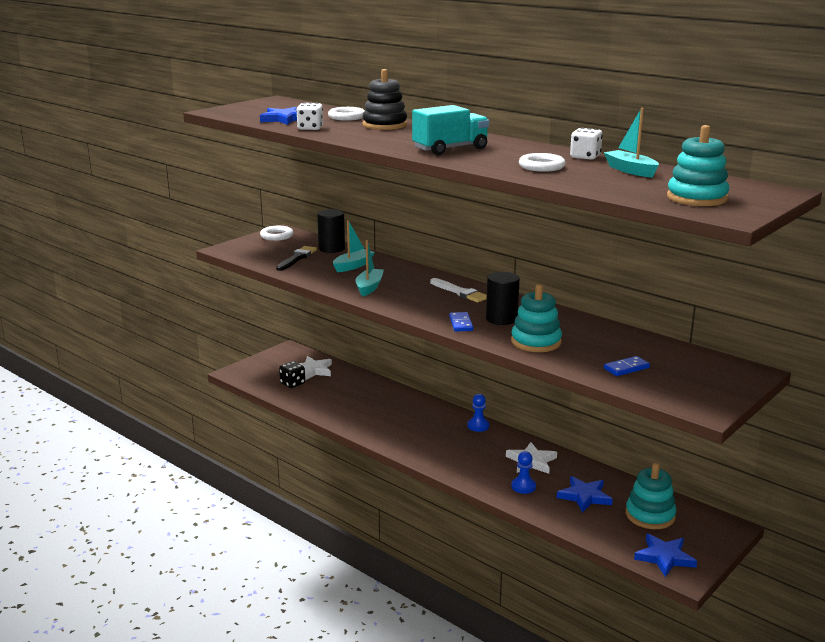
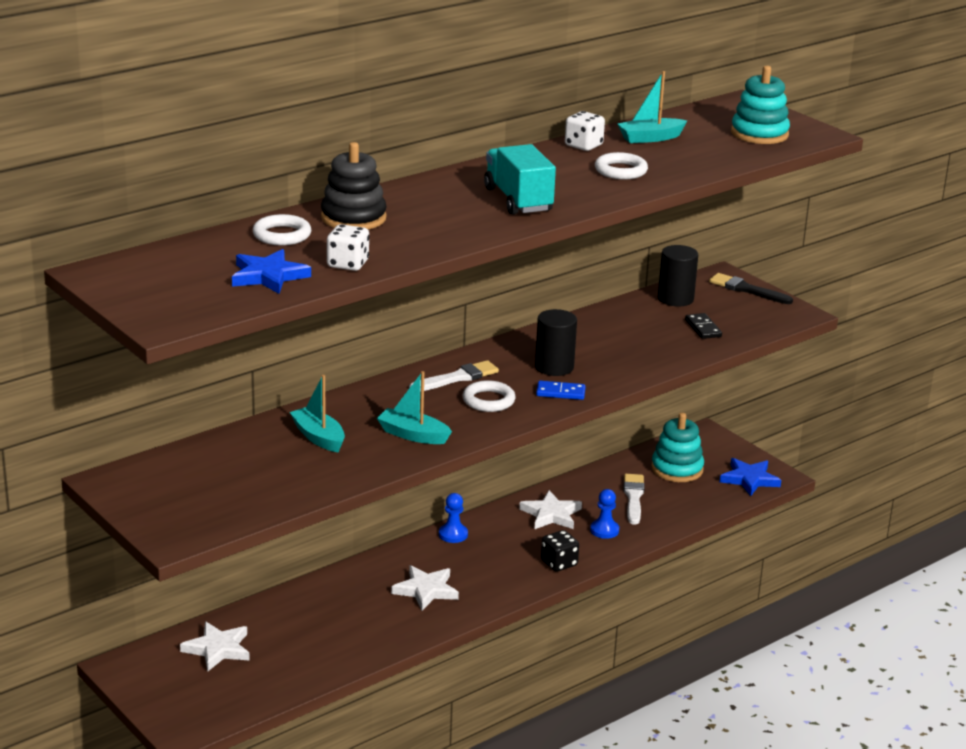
camera: 80 degrees left, 5 degrees up
white ring [260,226,294,241] -> white ring moved to [463,380,516,412]
black brush [276,246,317,271] -> black brush moved to [709,273,793,304]
black dice [279,361,305,388] -> black dice moved to [541,530,579,572]
black cylinder [317,209,345,253] -> black cylinder moved to [658,245,698,306]
turquoise stacking toy [511,284,562,352] -> none
blue star [557,476,613,513] -> white brush [624,474,645,525]
blue domino [604,356,650,376] -> black domino [685,313,722,339]
none -> white star [391,565,459,610]

